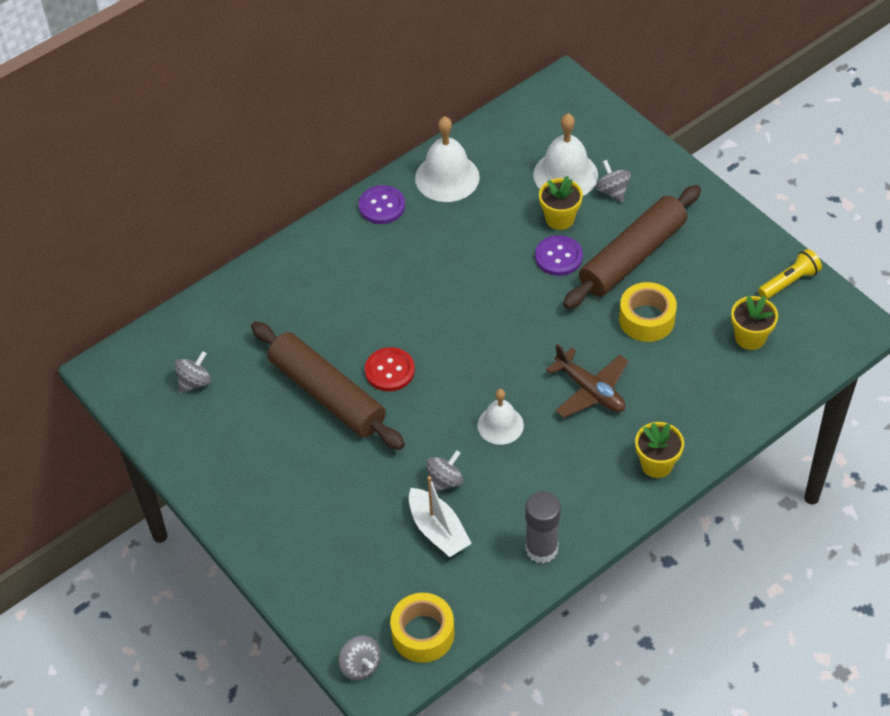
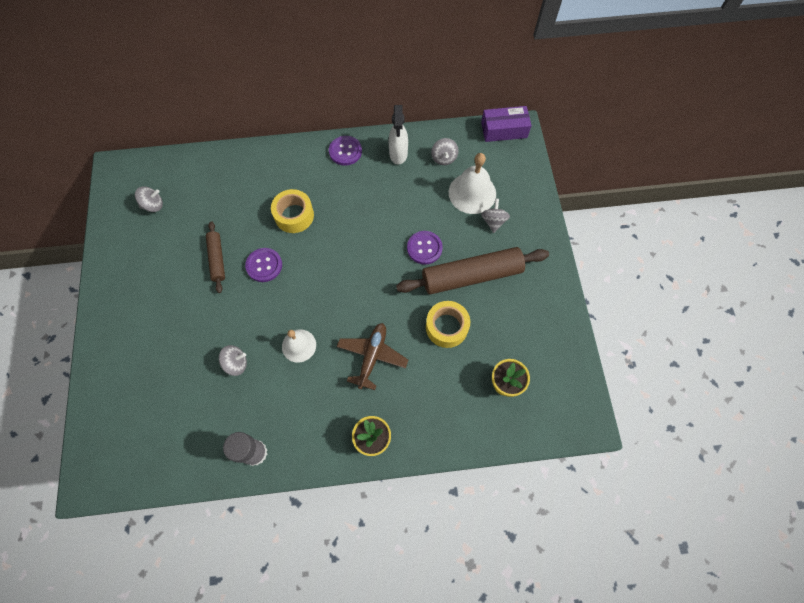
camera: 30 degrees right, 15 degrees up
brown rolling pin [251,322,405,450] -> brown rolling pin [206,221,225,293], size x0.52
grey spinning top [339,636,381,680] -> grey spinning top moved to [431,138,459,165]
red button [365,347,415,391] -> purple button [245,248,282,282]
yellow tape [390,593,455,663] -> yellow tape moved to [271,189,314,233]
white boat [409,476,472,557] -> none
white bell [415,116,480,202] -> white spray bottle [389,105,408,165]
yellow flower pot [539,176,583,230] -> none
brown plane [546,344,629,418] -> brown plane turned 150 degrees counterclockwise [337,323,408,390]
yellow flashlight [758,249,822,299] -> none
none -> purple box [481,106,532,142]

